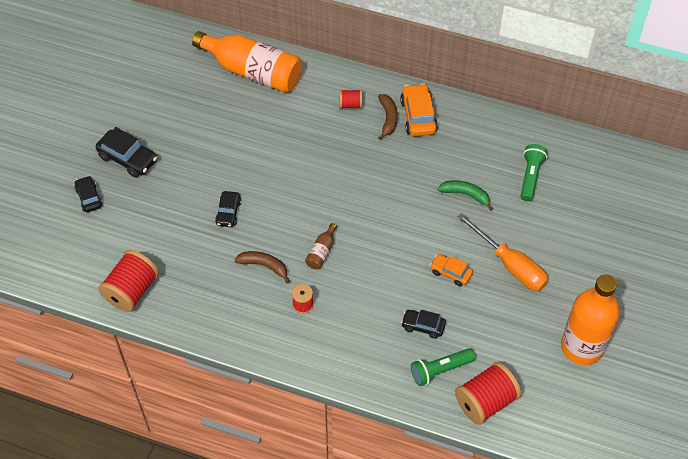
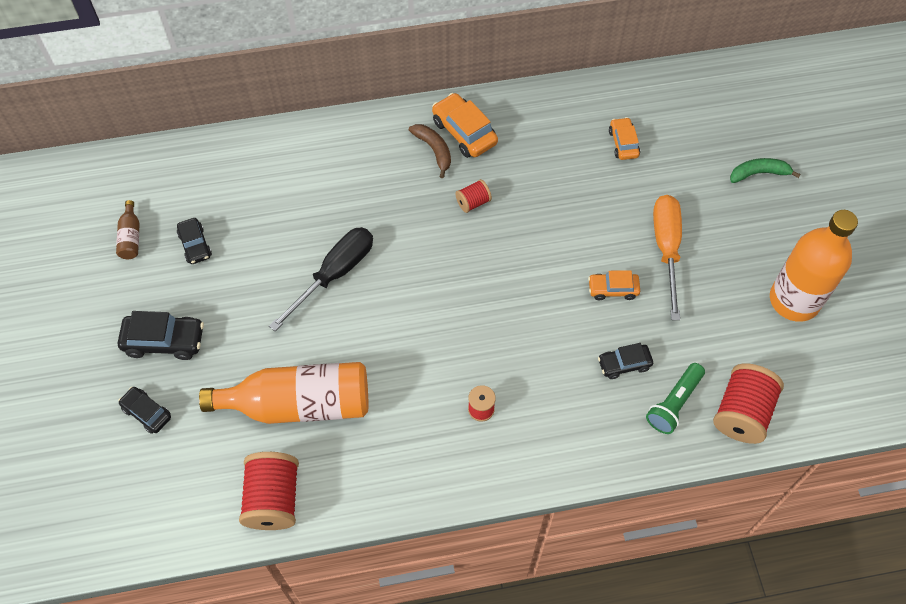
camera: 30 degrees left, 5 degrees up
orange bottle [192,31,302,93] -> orange bottle moved to [199,362,368,424]
black car [215,191,241,227] -> black car moved to [177,218,212,264]
brown banana [235,251,290,284] -> none
brown bottle [305,223,337,269] -> brown bottle moved to [116,200,140,259]
red spool [340,90,362,109] -> red spool moved to [455,179,492,213]
green banana [438,180,493,211] -> green banana moved to [730,158,801,183]
orange screwdriver [457,213,548,291] -> orange screwdriver turned 105 degrees counterclockwise [653,195,682,320]
green flashlight [520,144,548,202] -> orange car [609,117,640,160]
none -> black screwdriver [269,227,373,331]

